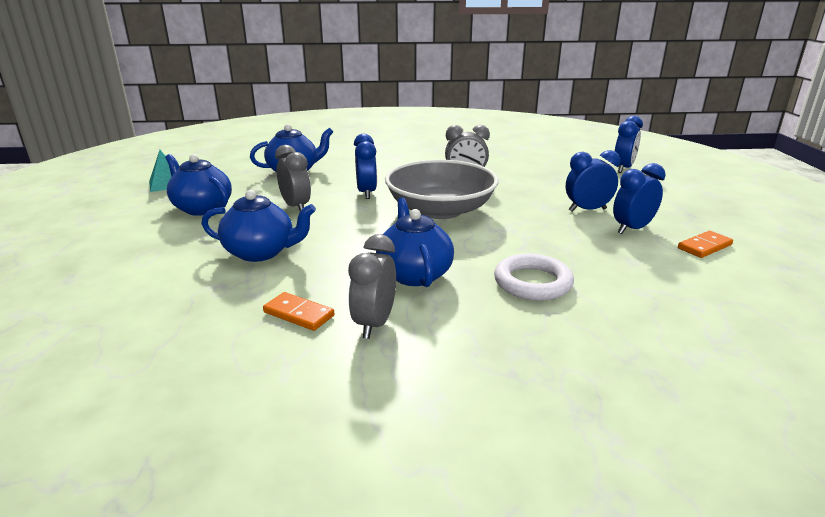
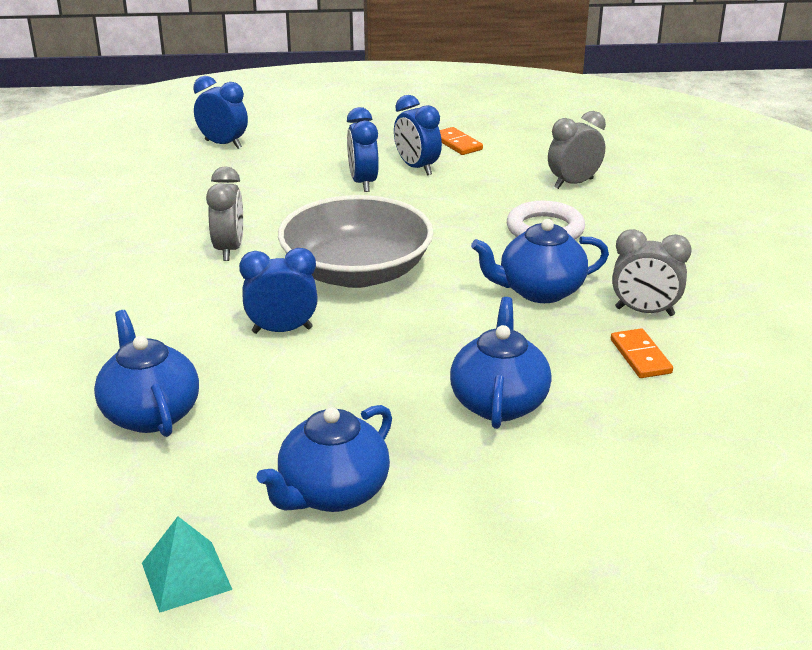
camera: 90 degrees left, 5 degrees up
orange domino [263,292,334,331] -> orange domino turned 45 degrees counterclockwise [611,328,673,378]
grey clock [275,145,311,211] -> grey clock moved to [548,111,606,189]

